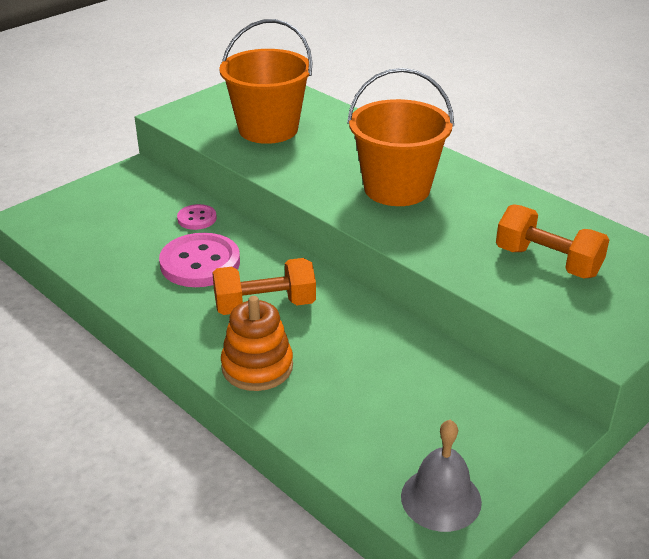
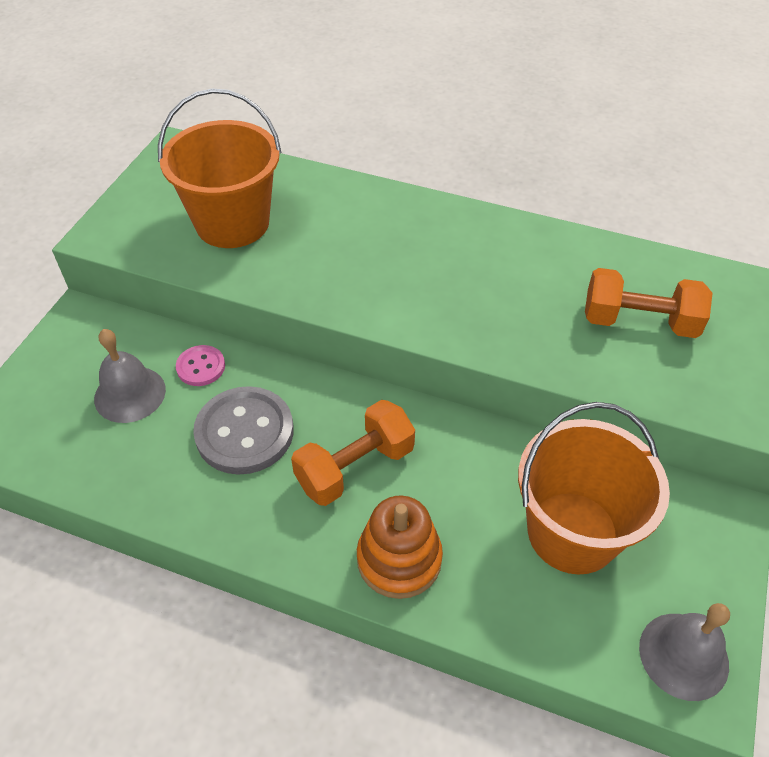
camera: 25 degrees left, 15 degrees up
pink button [159,233,240,287] -> grey button [193,386,294,475]
orange bucket [347,68,454,206] -> orange bucket moved to [518,402,670,575]
none -> grey bell [94,329,166,423]

